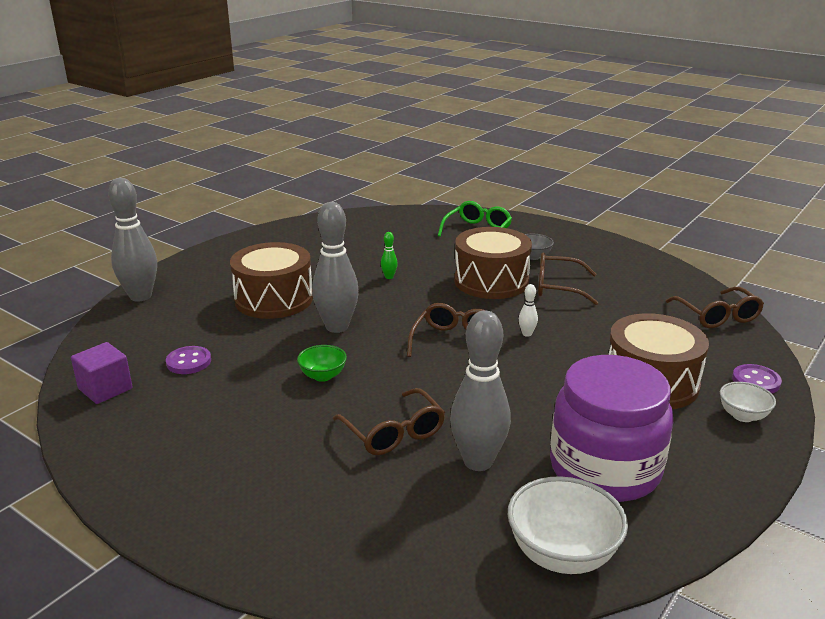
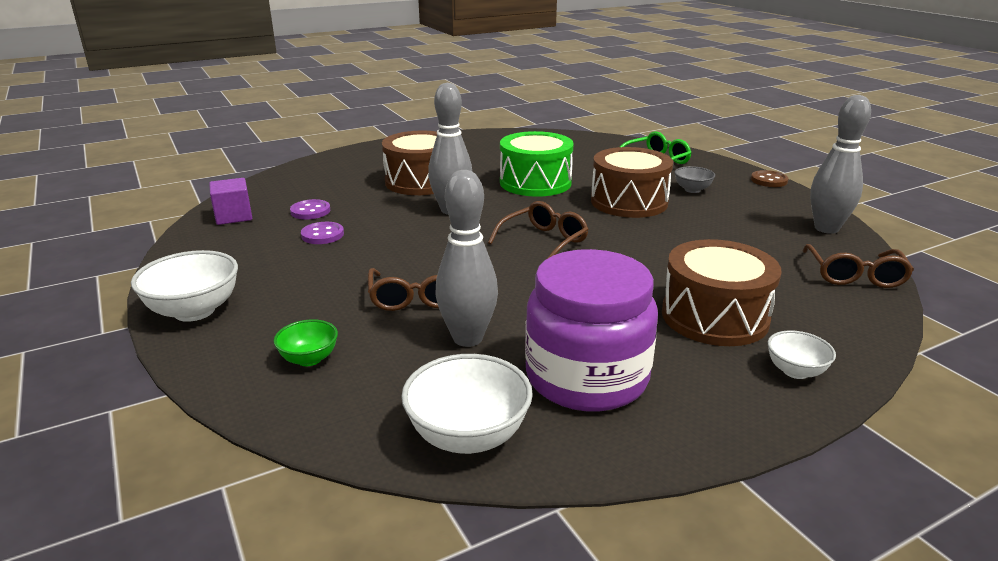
camera: 25 degrees right, 0 degrees up
grey bowling pin [108,178,157,302] -> grey bowling pin moved to [810,95,871,234]
green bowl [297,345,347,382] -> green bowl moved to [274,319,338,366]
green bowling pin [381,232,398,279] -> green drum [500,131,574,197]
white bowling pin [519,284,538,337] -> none
brown glasses [538,252,598,305] -> none
purple button [732,364,782,393] -> purple button moved to [301,222,344,244]
none -> white bowl [131,250,238,322]
none -> brown button [751,170,789,187]

